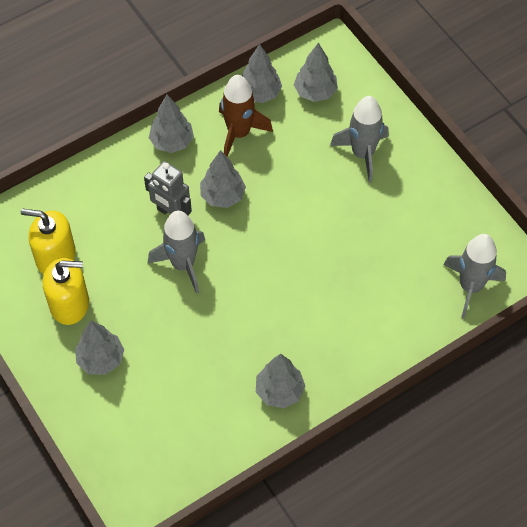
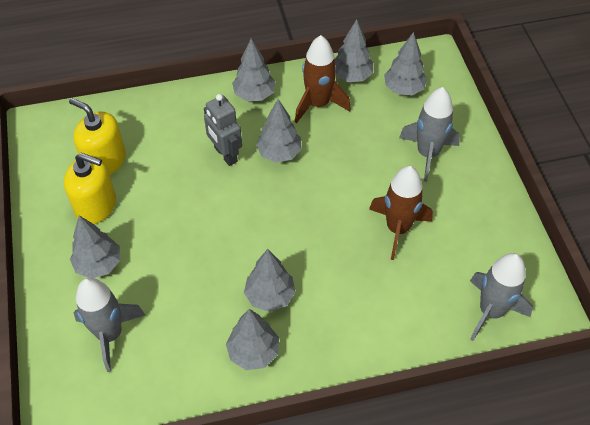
camera: 20 degrees right, 5 degrees down
grey rocket [148,211,205,294] -> grey rocket moved to [74,278,145,372]
none -> grey tree [244,249,296,312]
none -> brown rocket [369,166,433,260]

